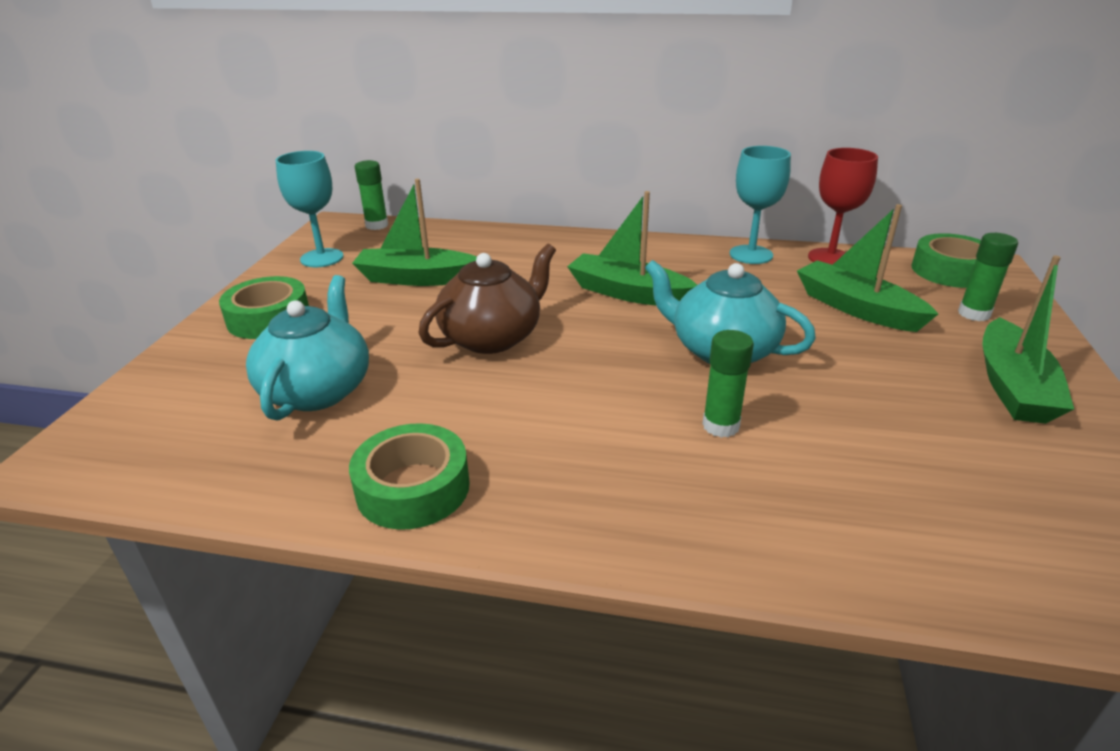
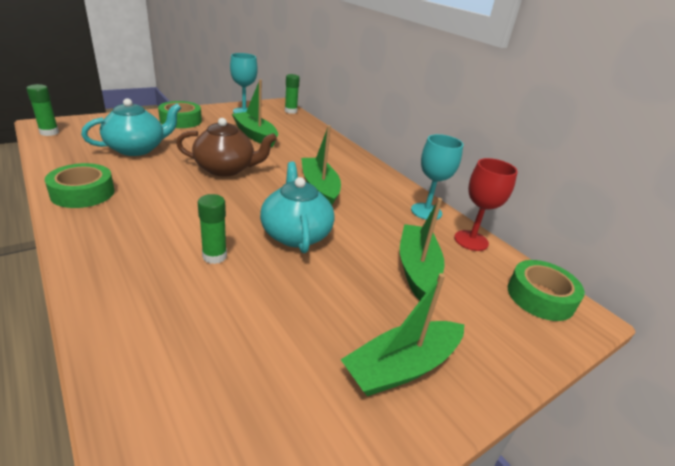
camera: 40 degrees right, 0 degrees up
green glue stick [958,233,1018,321] -> green glue stick moved to [26,84,59,136]

